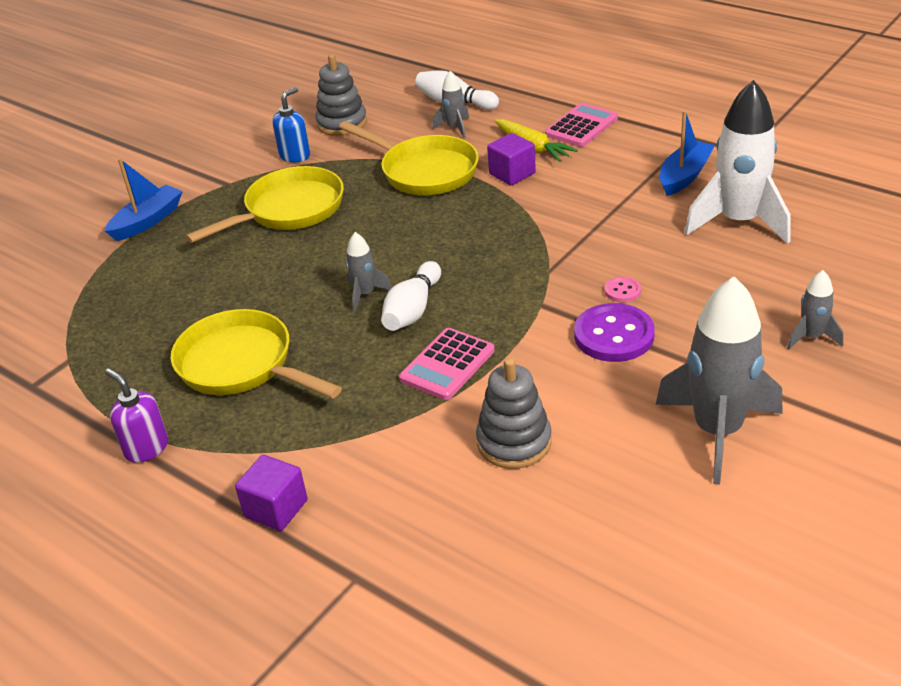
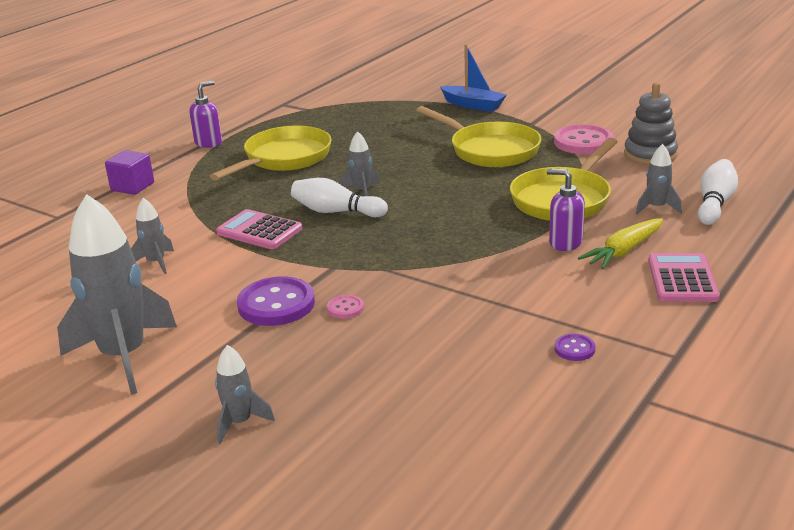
camera: 85 degrees right, 10 degrees down
blue soap dispenser [272,87,310,162] -> pink button [554,124,614,154]
grey stacking toy [476,358,552,469] -> grey rocket [131,198,174,274]
purple cube [487,133,536,185] -> purple soap dispenser [547,169,585,251]
pink calculator [545,103,618,147] -> pink calculator turned 120 degrees counterclockwise [648,253,720,302]
blue boat [660,110,715,196] -> purple button [554,334,596,361]
white rocket [684,80,791,244] -> none

